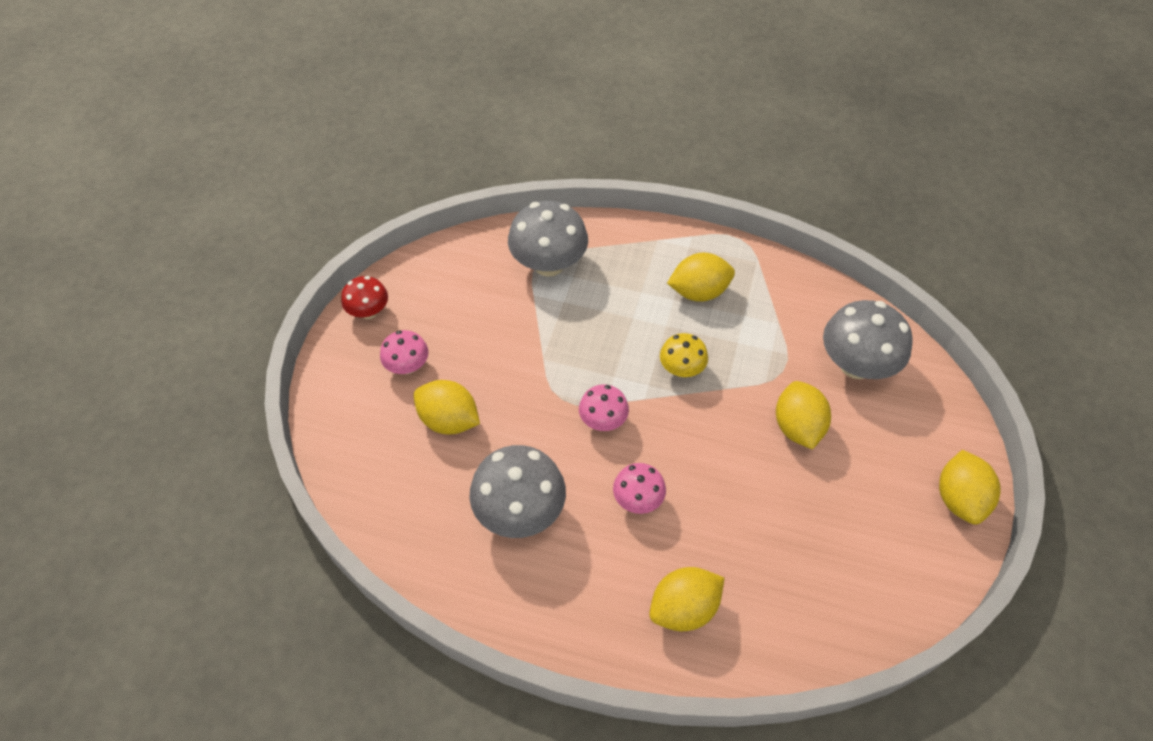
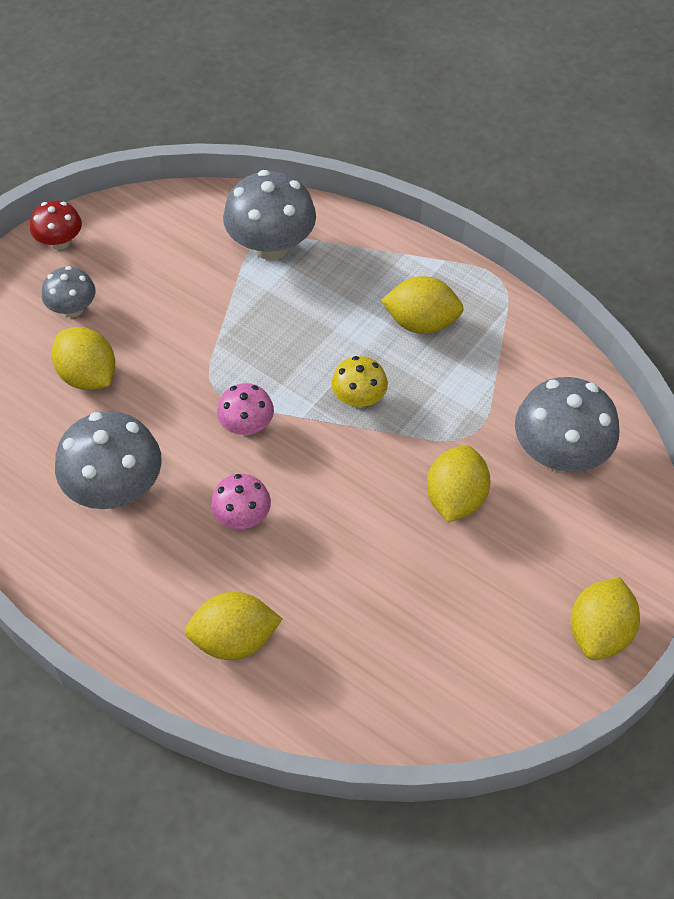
camera: 20 degrees right, 0 degrees up
pink mushroom [380,330,428,374] -> grey mushroom [42,266,96,317]

